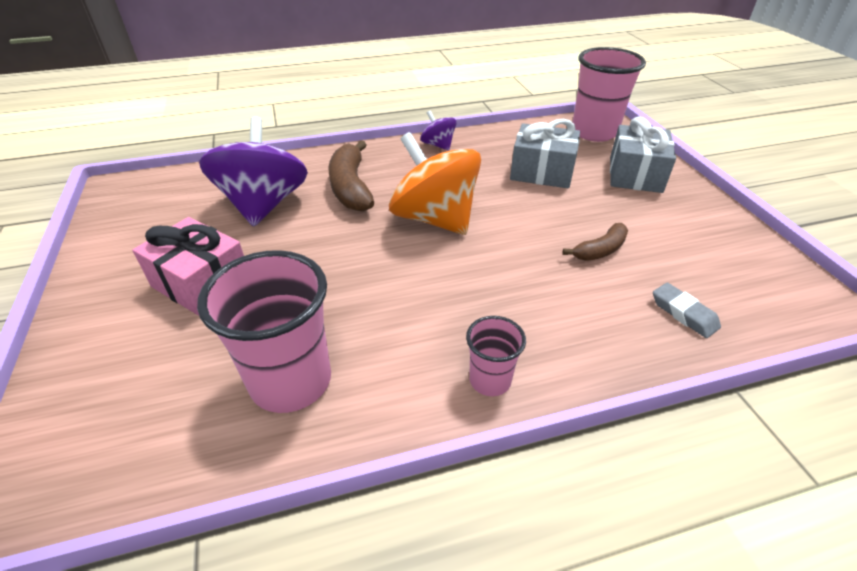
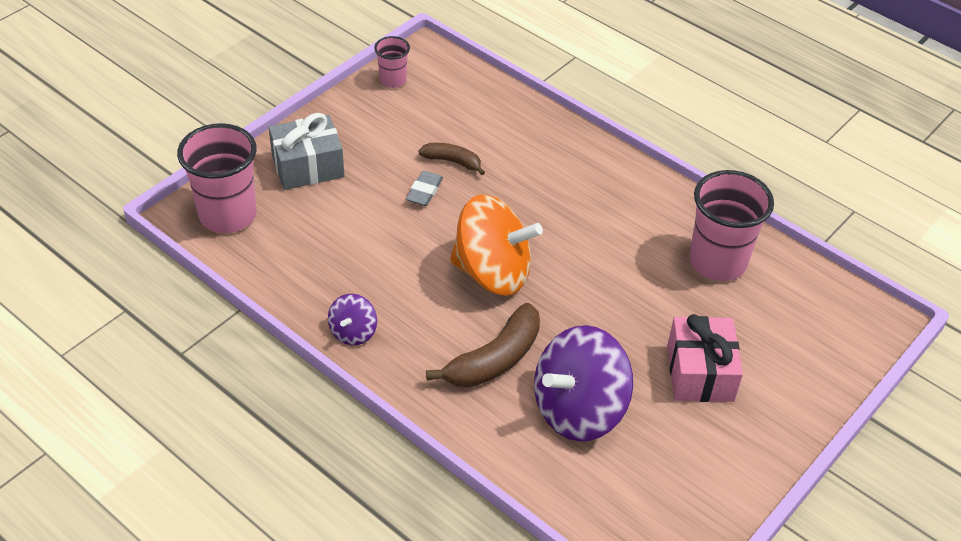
camera: 125 degrees left, 5 degrees up
orange spinning top [389,132,481,235] -> orange spinning top turned 90 degrees counterclockwise [450,195,543,296]
pink cup [466,316,526,396] -> pink cup moved to [374,36,410,88]
grey gift [510,119,580,188] -> none
grey eraser [653,282,721,338] -> grey eraser moved to [406,171,443,206]

